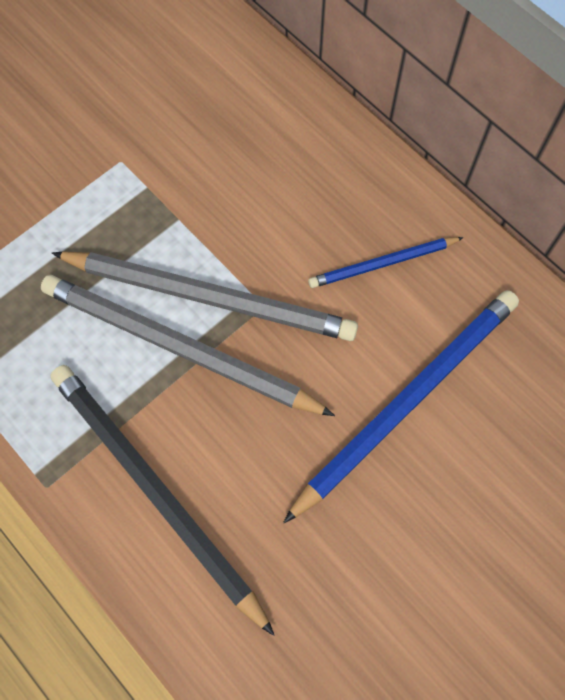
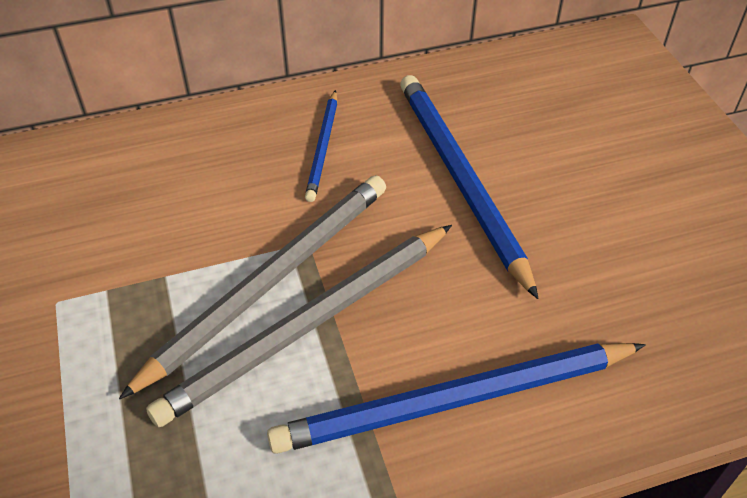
camera: 65 degrees left, 20 degrees down
black pencil [50,365,275,636] -> blue pencil [267,343,646,454]

